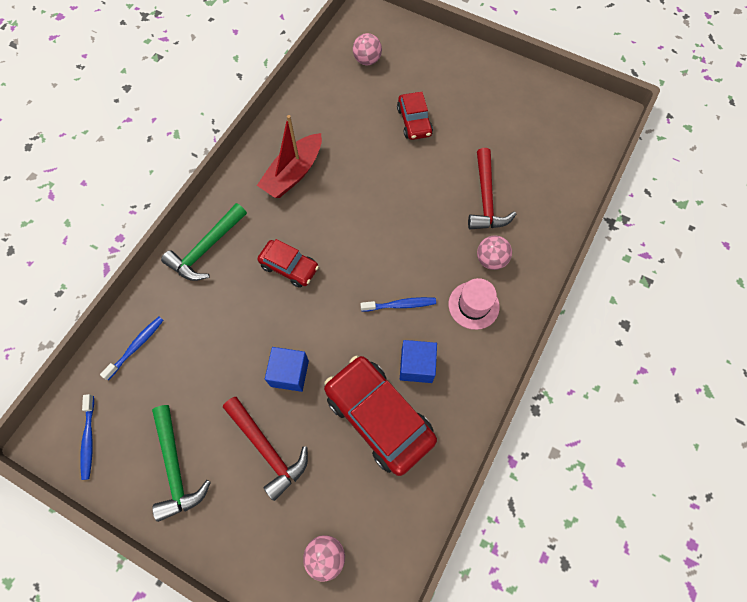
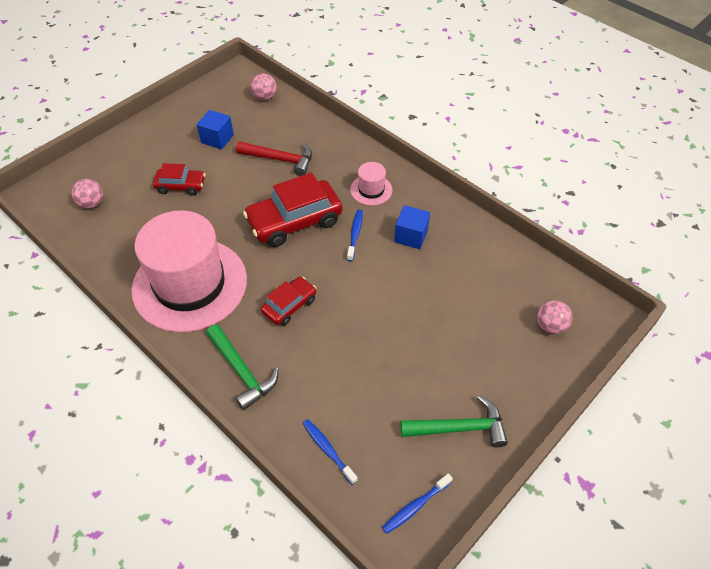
camera: 75 degrees left, 15 degrees down
blue toothbrush [80,394,94,480] -> blue toothbrush turned 135 degrees clockwise [382,473,453,534]
red hammer [223,397,308,501] -> none
red boat [257,115,322,198] -> pink hat [131,210,247,332]
blue cube [265,347,309,392] -> blue cube moved to [197,110,234,150]
red car [324,356,437,476] -> red car moved to [243,172,343,247]
pink ball [477,235,512,270] -> pink ball moved to [251,73,277,100]

